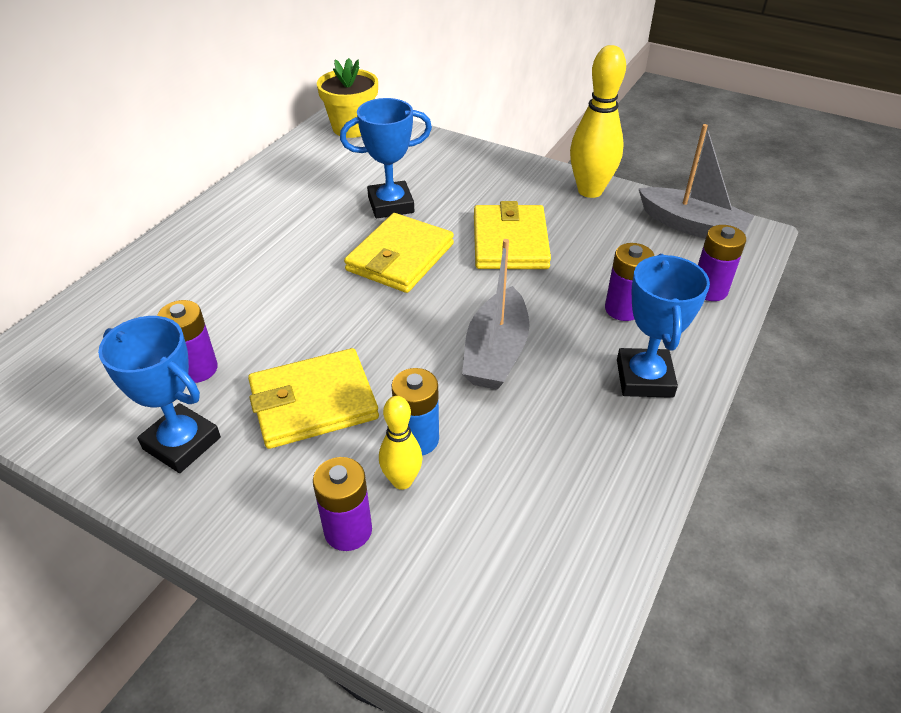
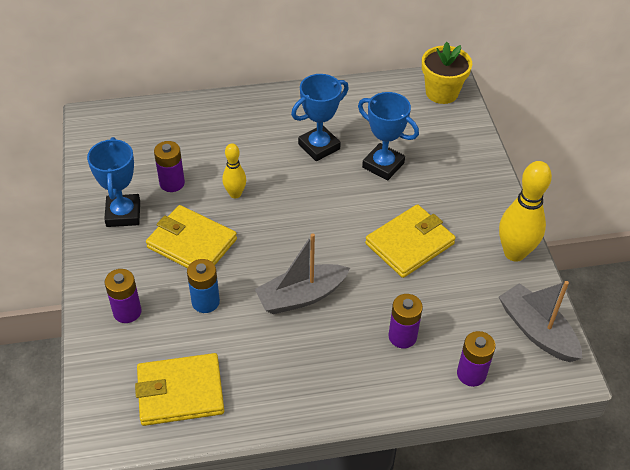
camera: 50 degrees right, 5 degrees up
yellow wallet [344,213,454,293] -> yellow wallet moved to [135,353,224,426]
yellow bowling pin [379,396,423,490] -> yellow bowling pin moved to [222,143,246,198]
blue trophy [617,254,710,398] -> blue trophy moved to [291,74,349,161]
grey boat [638,124,754,239] -> grey boat turned 150 degrees clockwise [499,281,582,362]

